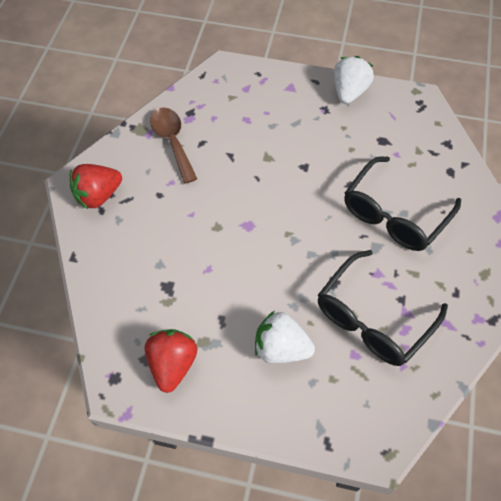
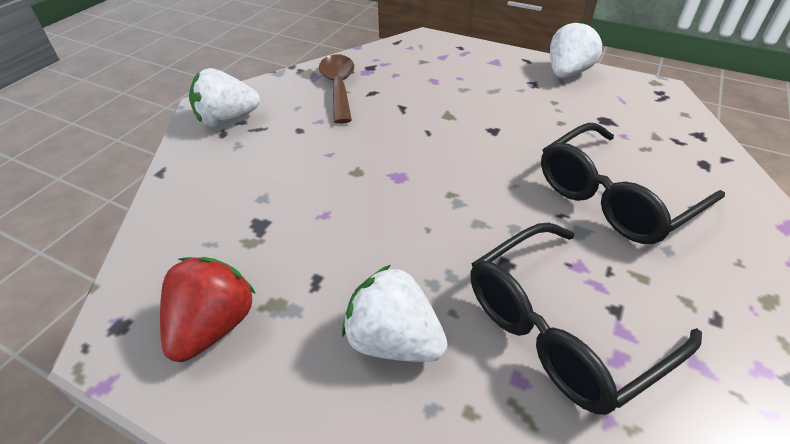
camera: 15 degrees right, 15 degrees down
red strawberry [70,164,122,209] -> white strawberry [189,68,260,127]

